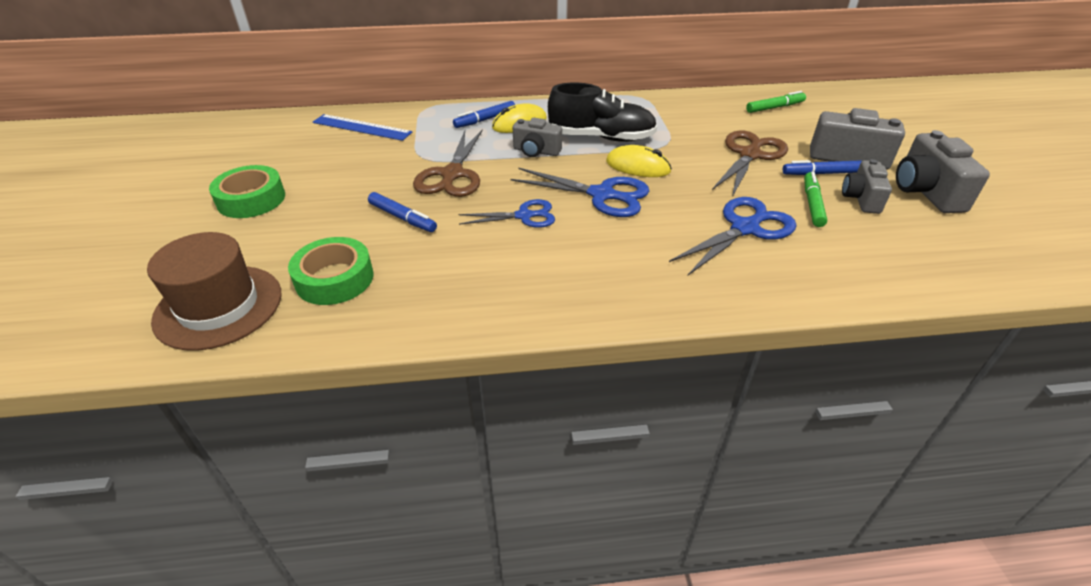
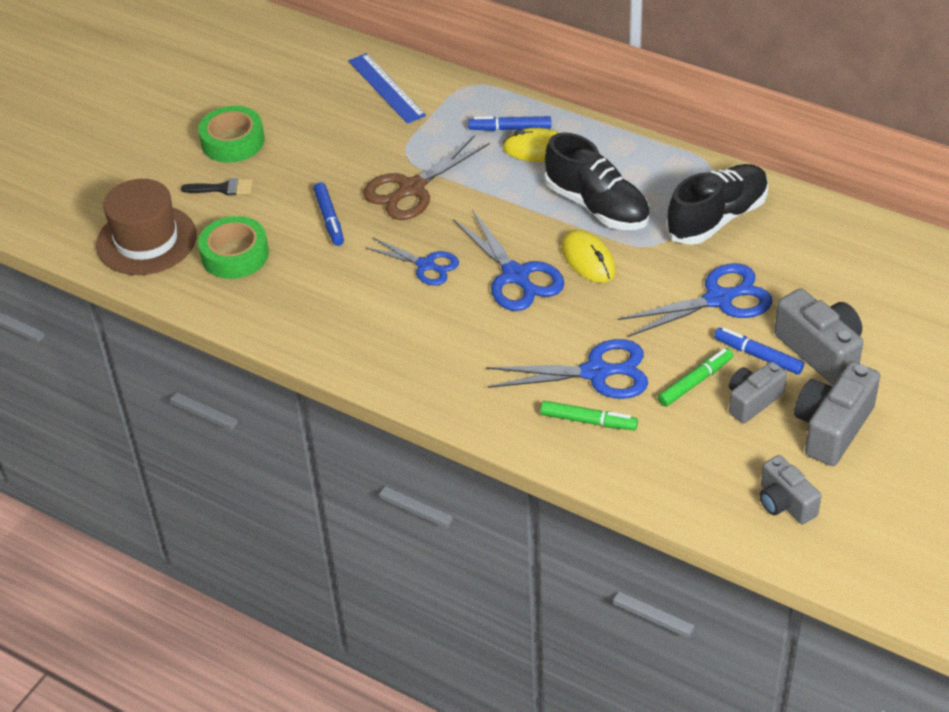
camera: 40 degrees right, 5 degrees up
grey camera [513,118,562,157] -> grey camera moved to [760,455,821,524]
brown scissors [712,130,788,197] -> blue scissors [617,263,773,337]
green marker [746,91,806,113] -> green marker moved to [540,401,638,430]
none -> black brush [181,178,253,195]
none -> black shoe [666,164,768,245]

